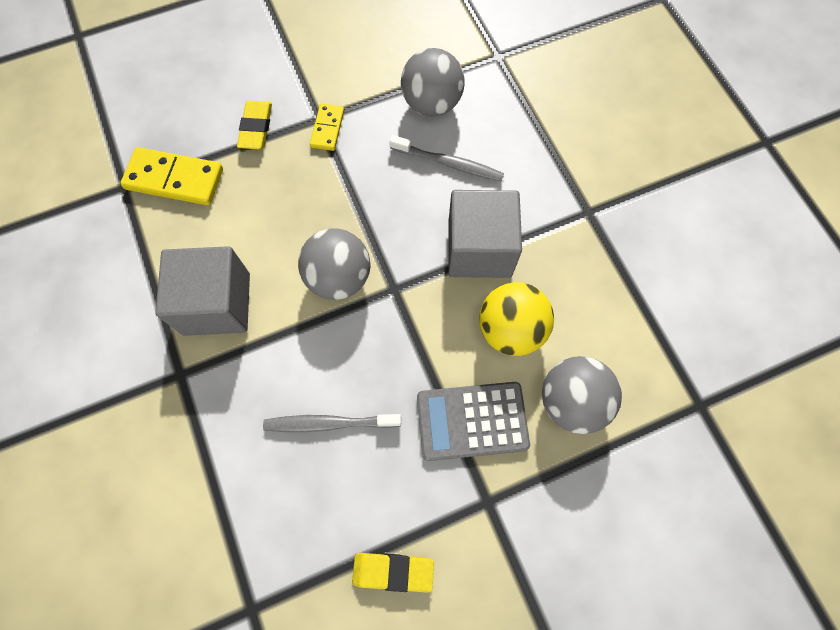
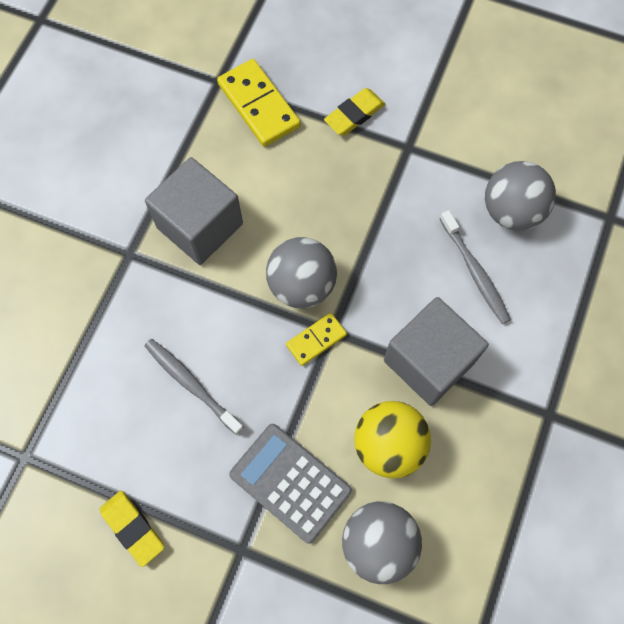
camera: 45 degrees right, 0 degrees up
yellow domino [310,103,344,151] -> yellow domino moved to [286,313,347,366]

